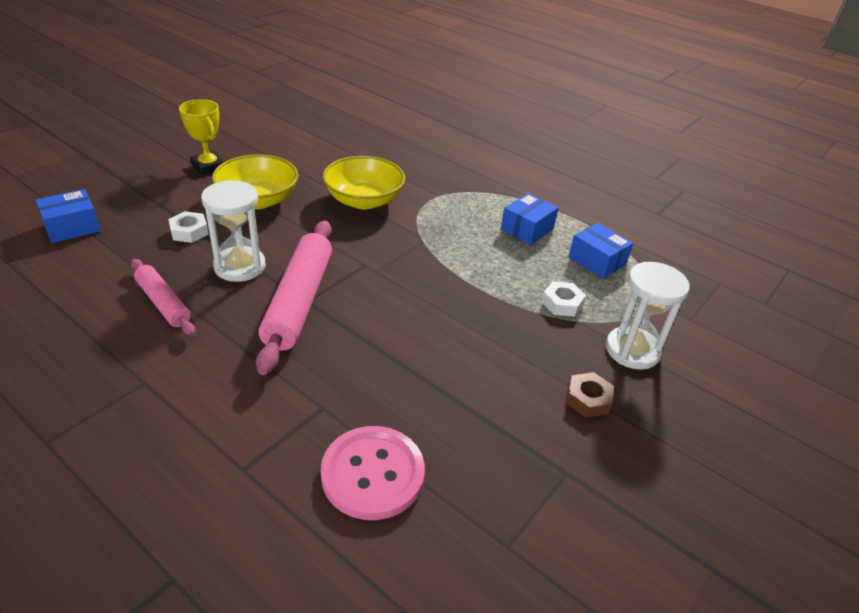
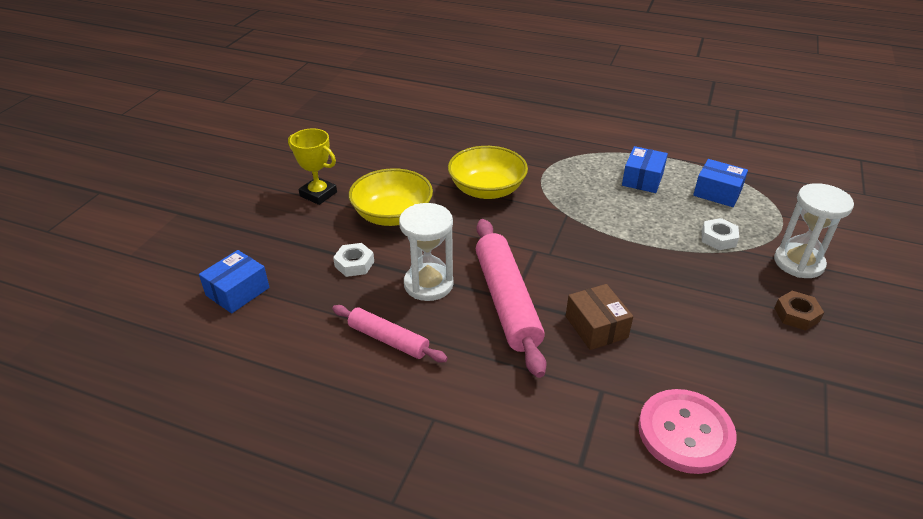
camera: 15 degrees left, 0 degrees up
none -> brown box [566,284,633,350]

